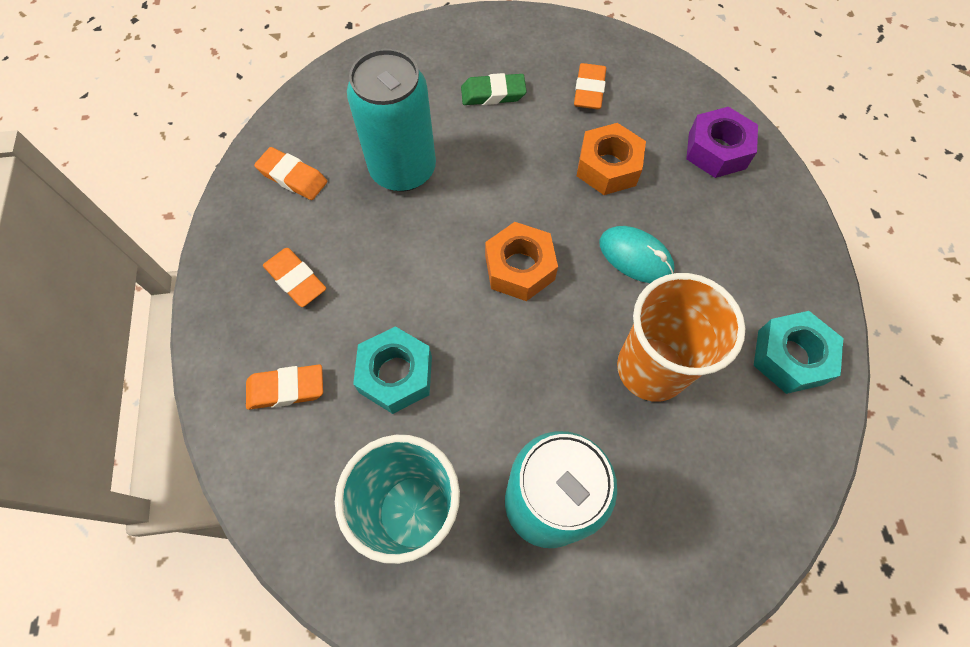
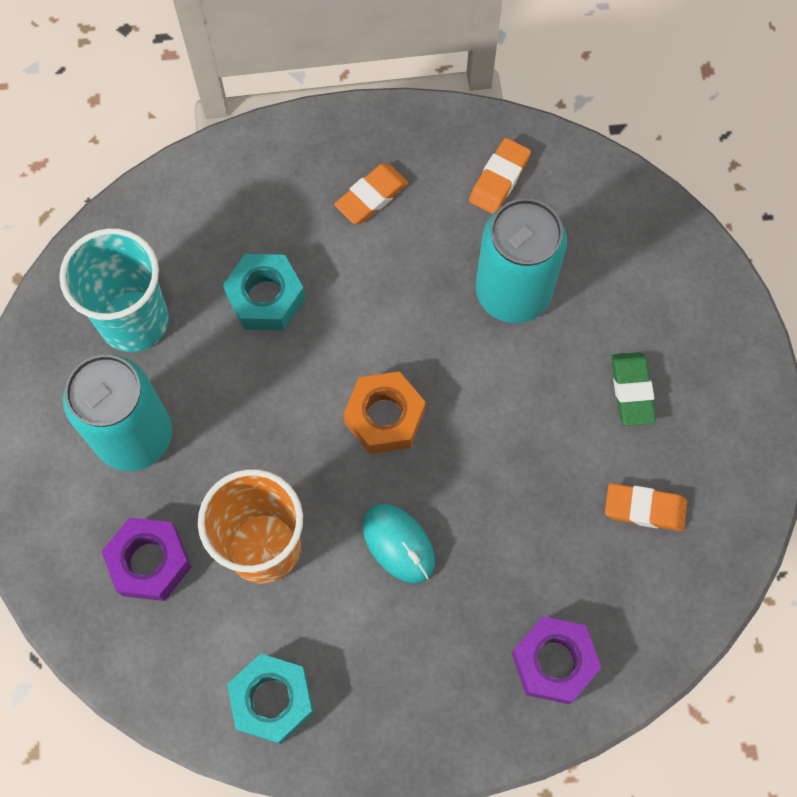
camera: 90 degrees right, 5 degrees up
orange eraser [246,365,323,410] -> none
orange nut [577,123,646,195] -> none
turquoise mouse [599,226,674,283] -> turquoise mouse turned 75 degrees counterclockwise [363,504,435,583]
none -> purple nut [101,517,191,601]

